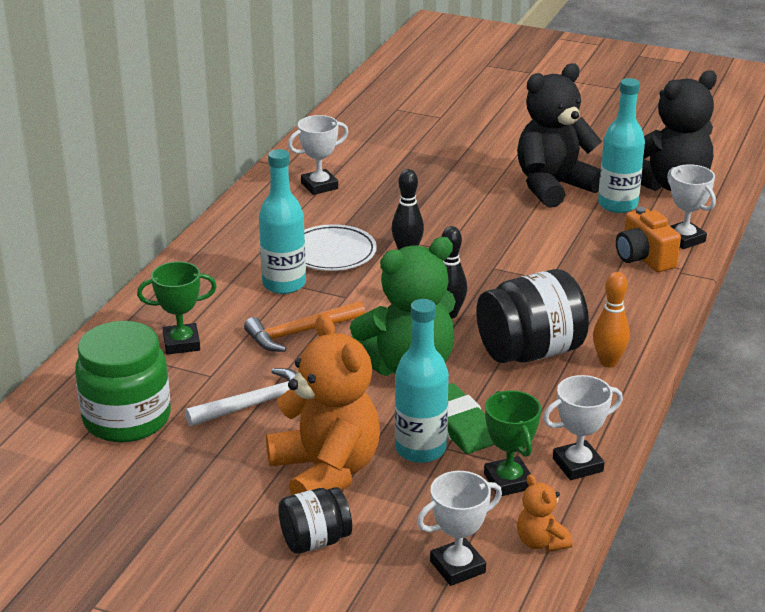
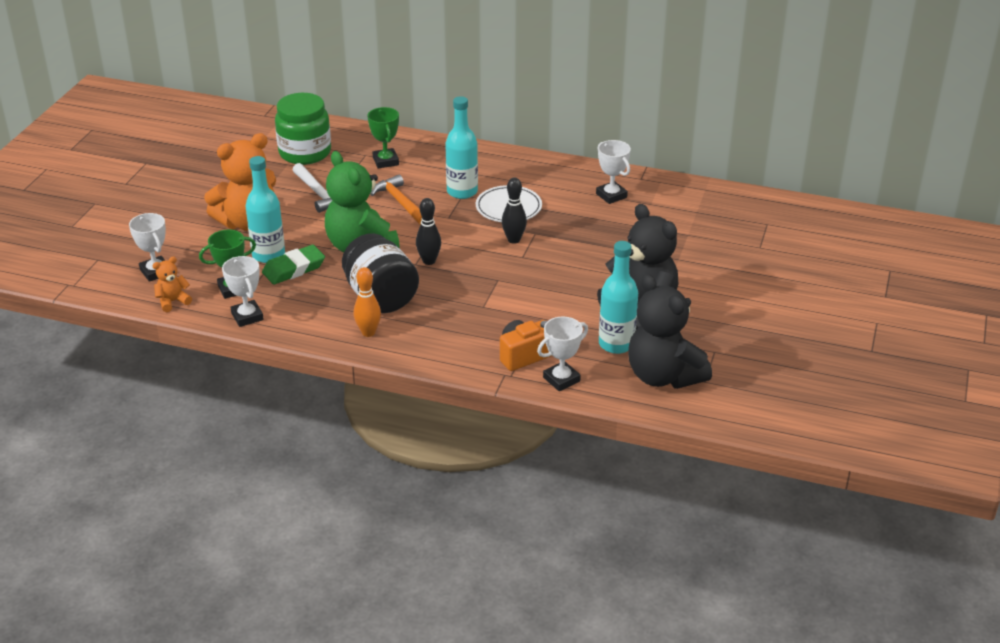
camera: 85 degrees right, 5 degrees up
black jar [278,487,352,554] -> none

